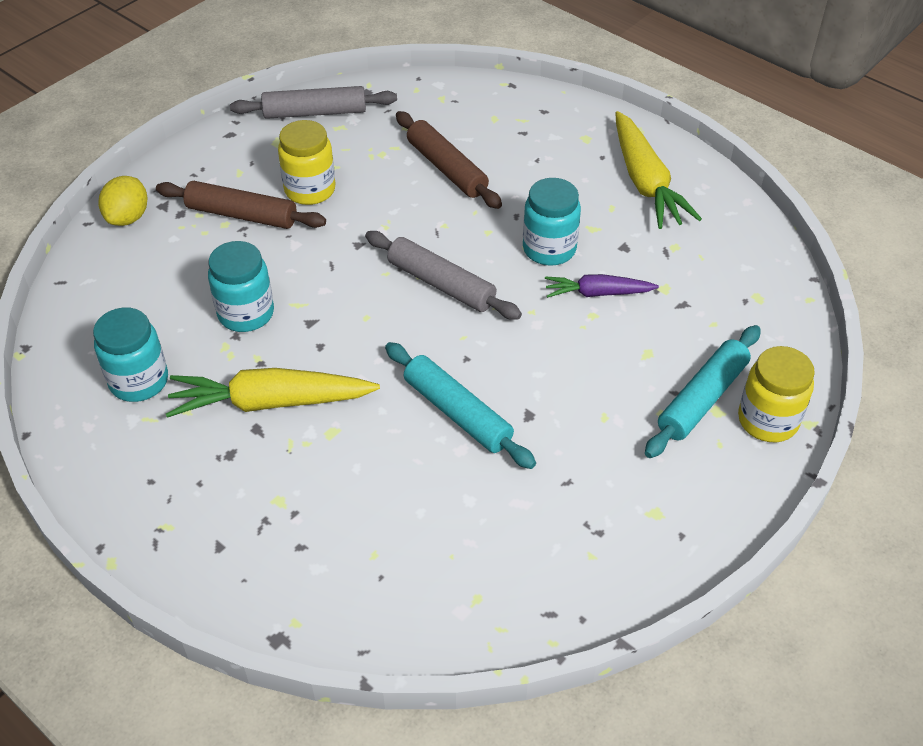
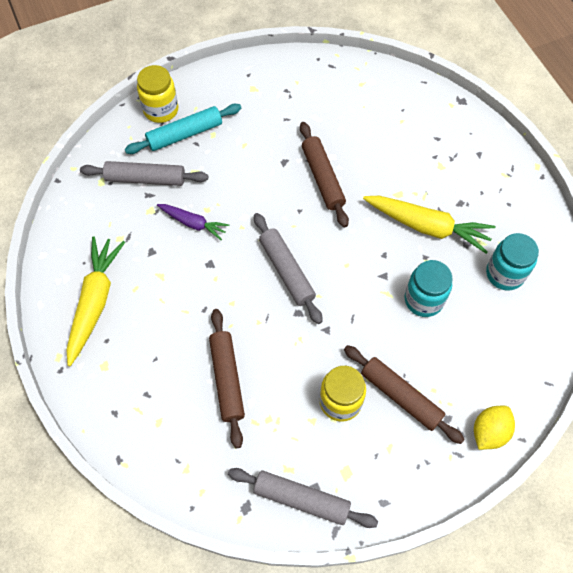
camera: 155 degrees left, 15 degrees up
turquoise rolling pin [385,342,536,469] -> brown rolling pin [300,122,349,227]
turquoise jar [523,178,581,266] -> none
none -> grey rolling pin [80,161,208,186]

